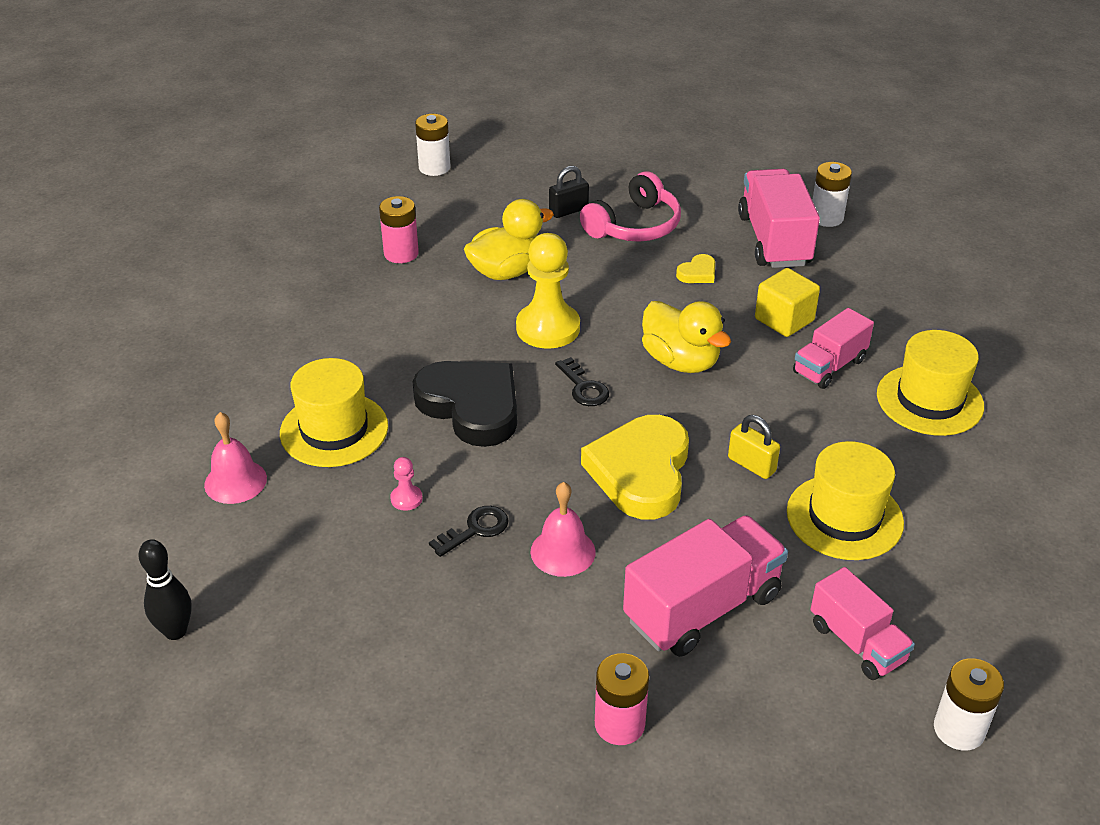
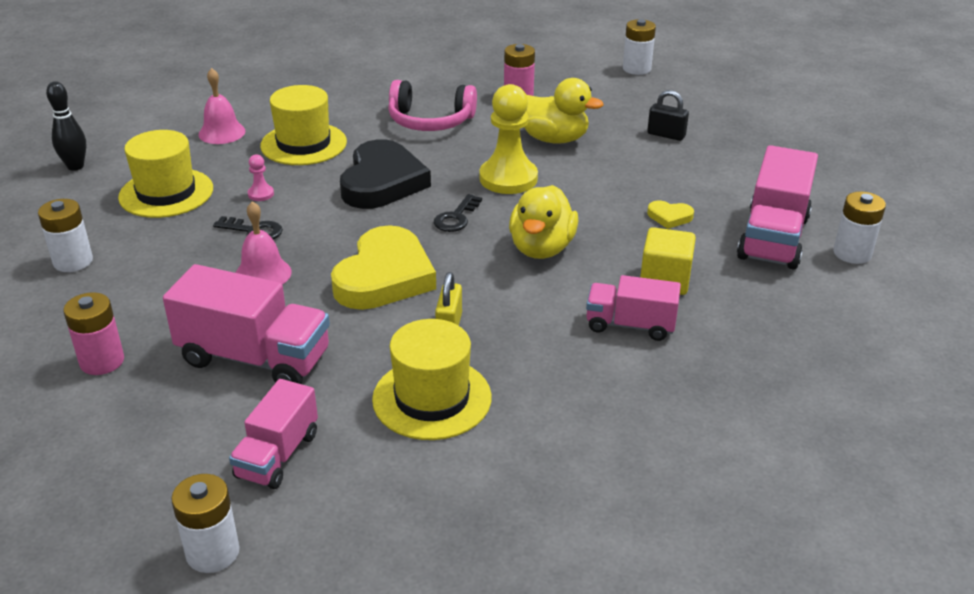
camera: 55 degrees right, 5 degrees down
pink headphones [580,171,681,242] -> pink headphones moved to [388,80,477,131]
yellow heart [581,415,689,519] -> yellow heart turned 135 degrees clockwise [331,225,436,310]
pink truck [738,169,820,268] -> pink truck turned 150 degrees clockwise [737,145,818,270]
yellow hat [877,330,984,436] -> yellow hat moved to [118,130,213,218]
none -> white battery [38,199,93,272]

